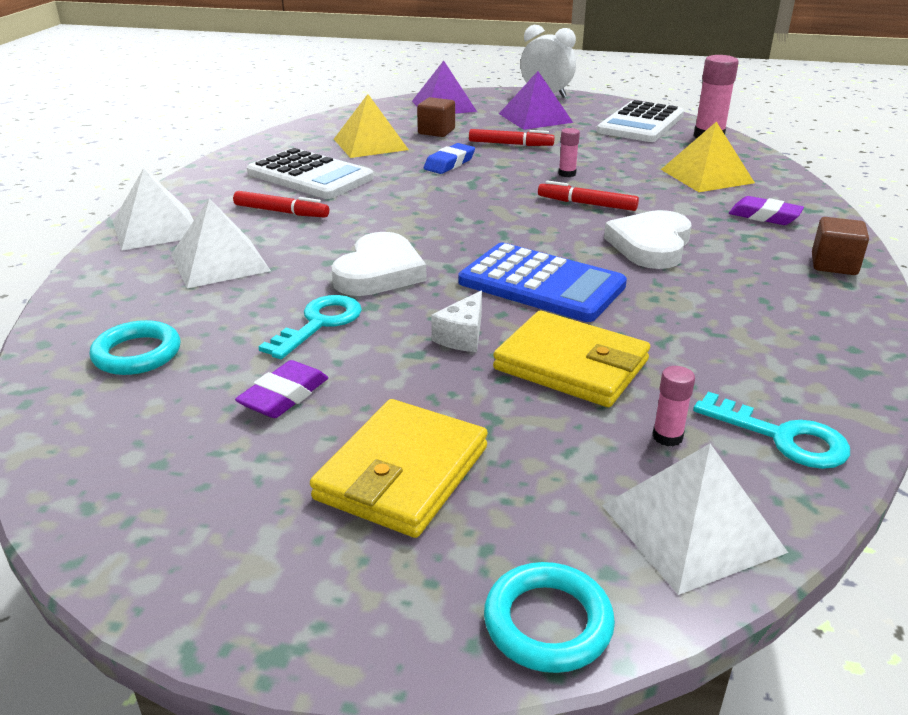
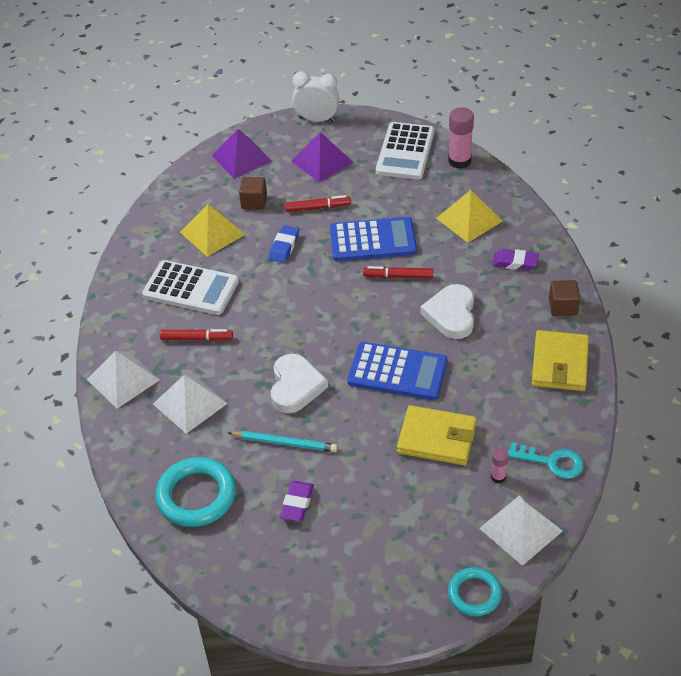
camera: 15 degrees left, 15 degrees up
turquoise ring [90,320,180,375] -> turquoise ring [155,457,236,527], size x1.60
turquoise key [258,295,362,359] -> turquoise pencil [228,431,338,452]
yellow wallet [310,399,488,538] -> yellow wallet moved to [531,330,589,391]
white cheese [431,290,482,352] -> none
pink glue stick [558,128,580,177] -> blue calculator [330,217,417,261]

